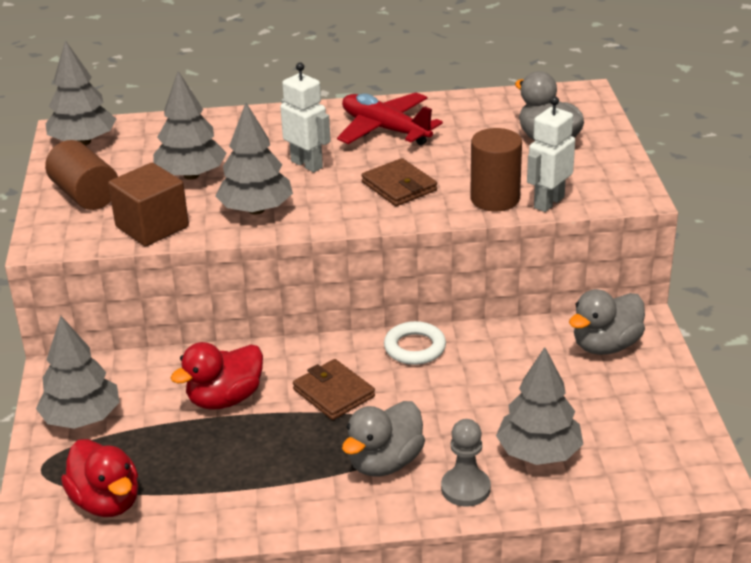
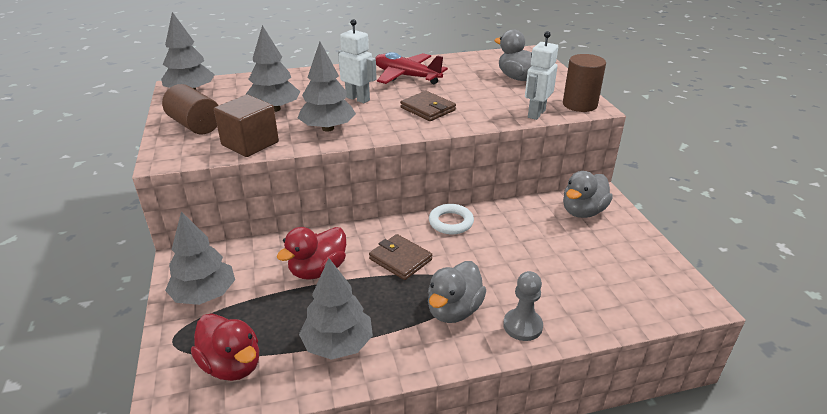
camera: 10 degrees left, 0 degrees up
brown cylinder [470,128,522,211] -> brown cylinder moved to [563,54,606,112]
grey tree [496,347,583,465] -> grey tree moved to [299,258,373,360]

